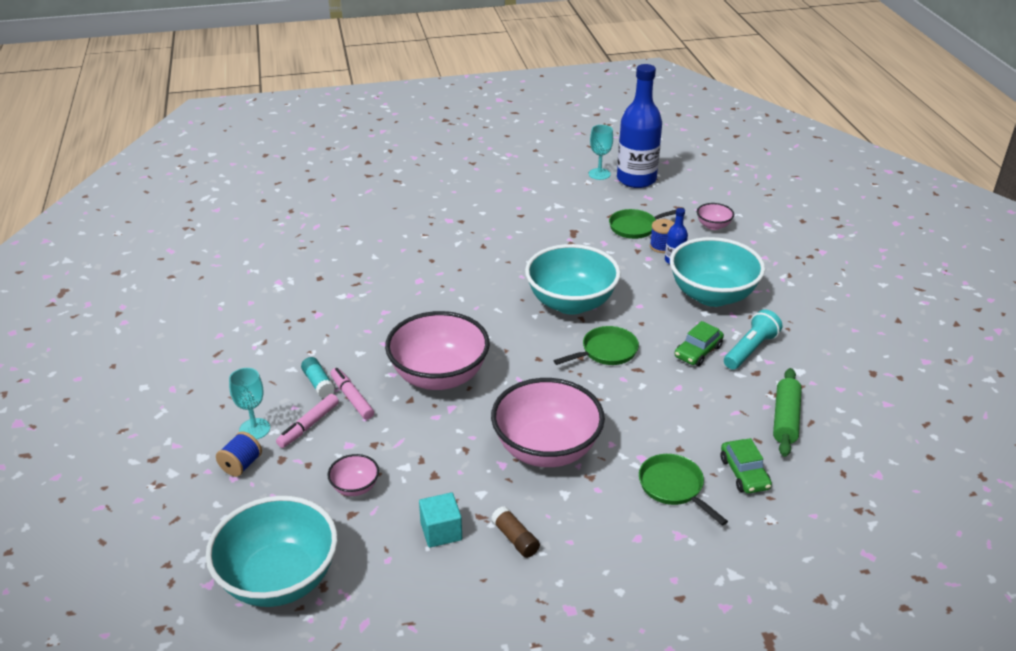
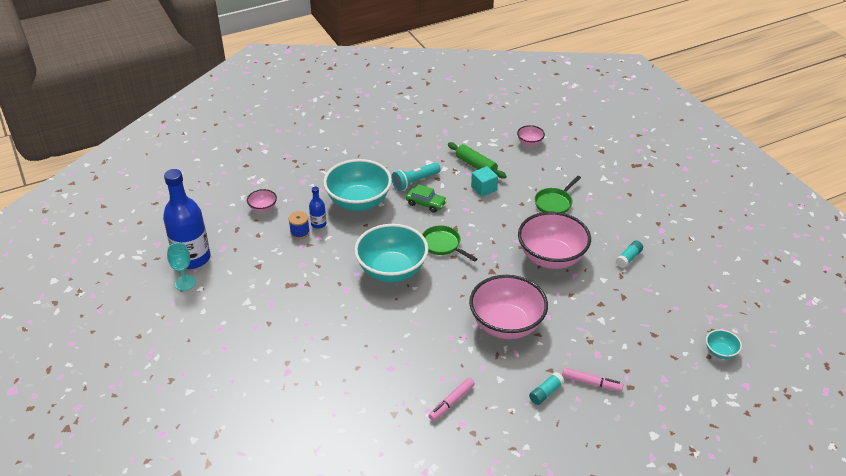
camera: 105 degrees left, 5 degrees up
turquoise bowl [206,496,338,607] -> turquoise bowl [706,329,742,359], size x0.44
blue spool [216,431,262,477] -> none
turquoise goblet [229,368,270,439] -> none
pink bowl [328,454,379,496] -> pink bowl moved to [517,125,545,146]
pink marker [330,368,374,419] -> pink marker moved to [428,378,475,421]
turquoise cube [419,492,462,548] -> turquoise cube moved to [471,166,498,197]
brown glue stick [491,506,540,558] -> turquoise glue stick [616,240,643,268]
green pan [609,208,684,239] -> none
green car [721,438,772,494] -> none
turquoise flashlight [724,309,782,370] -> turquoise flashlight turned 60 degrees counterclockwise [391,163,441,191]
green rolling pin [773,368,802,457] -> green rolling pin turned 45 degrees clockwise [448,142,507,179]

